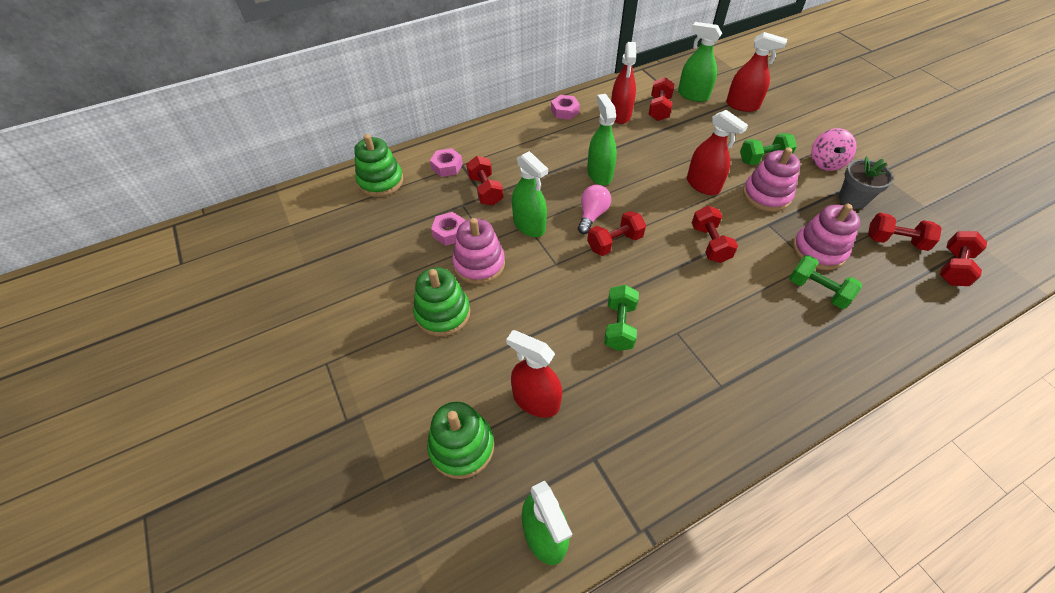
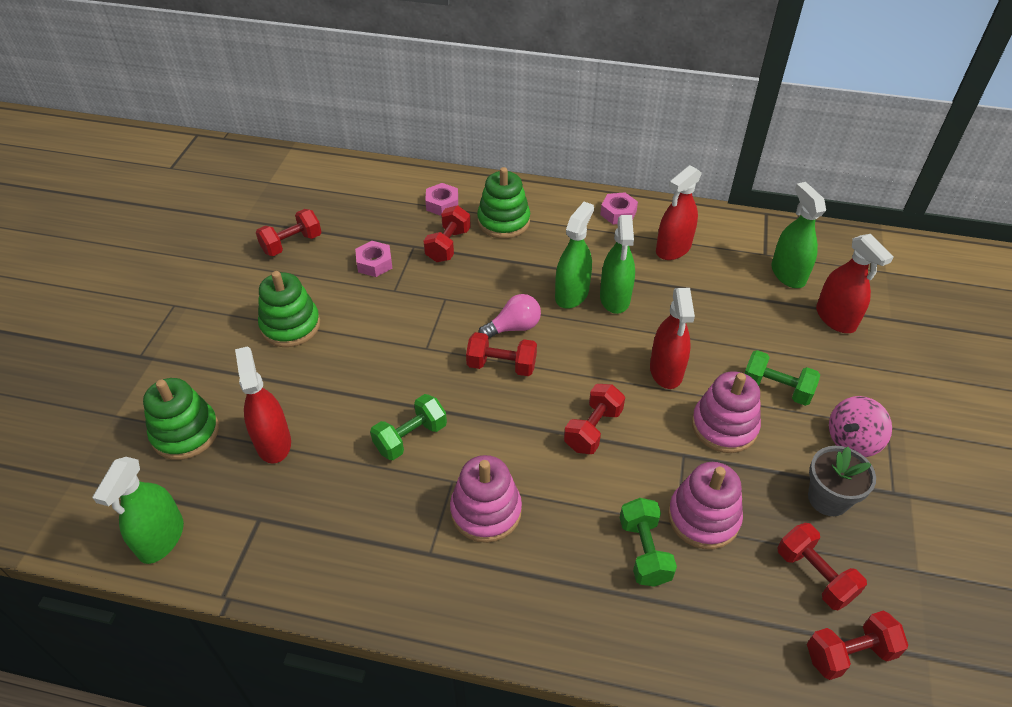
camera: 40 degrees right, 5 degrees down
green stacking toy [354,134,404,197] -> green stacking toy moved to [477,167,530,239]
pink stacking toy [452,218,505,284] -> pink stacking toy moved to [450,455,522,543]
green spray bottle [512,151,548,237] -> green spray bottle moved to [600,215,635,314]
red dumbbell [648,77,674,121] -> red dumbbell moved to [256,209,321,256]

